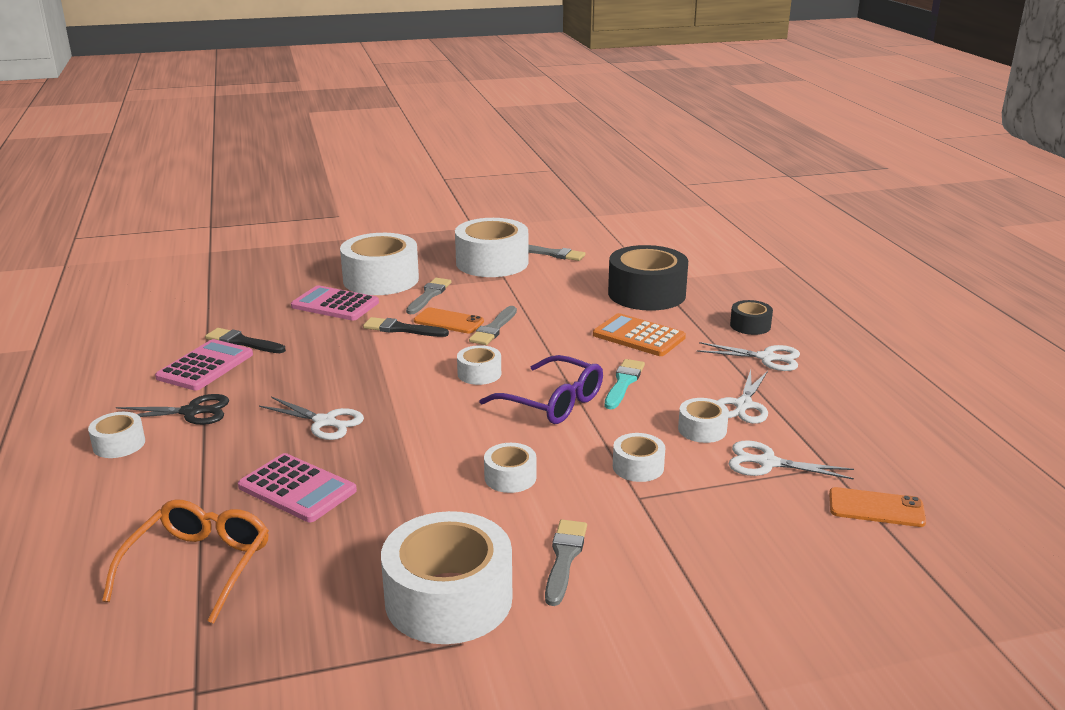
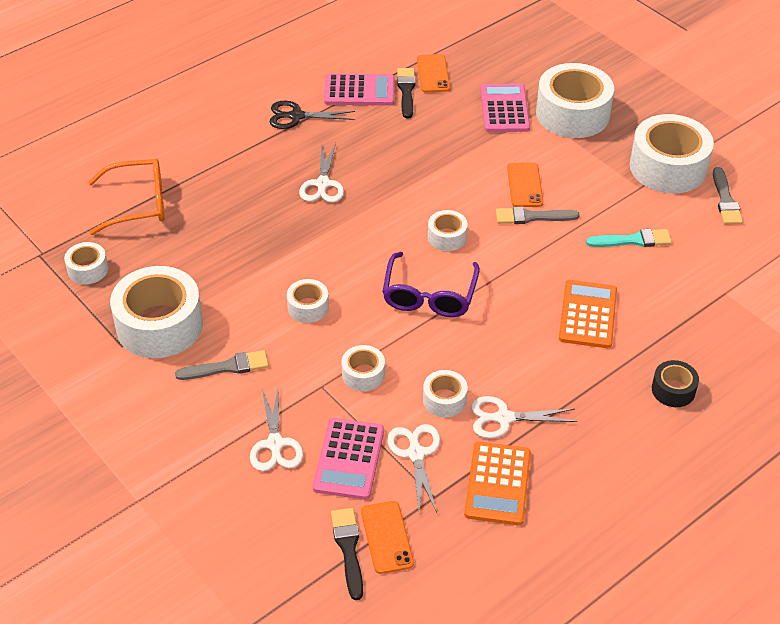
camera: 65 degrees right, 20 degrees up
white tape [88,412,145,458] -> white tape moved to [64,242,108,284]
black scissors [116,394,229,425] -> black scissors turned 120 degrees clockwise [269,101,355,129]
pink calculator [238,453,357,522] -> pink calculator moved to [313,418,384,500]
black brush [363,317,449,337] -> black brush moved to [331,508,363,600]
grey brush [406,278,451,314] -> none
turquoise brush [604,359,645,409] -> turquoise brush moved to [586,229,672,247]
black tape [608,245,688,311] -> none
white scissors [697,342,800,371] -> white scissors moved to [250,387,303,471]
none -> orange phone [417,54,450,93]
none -> orange calculator [464,442,531,525]

